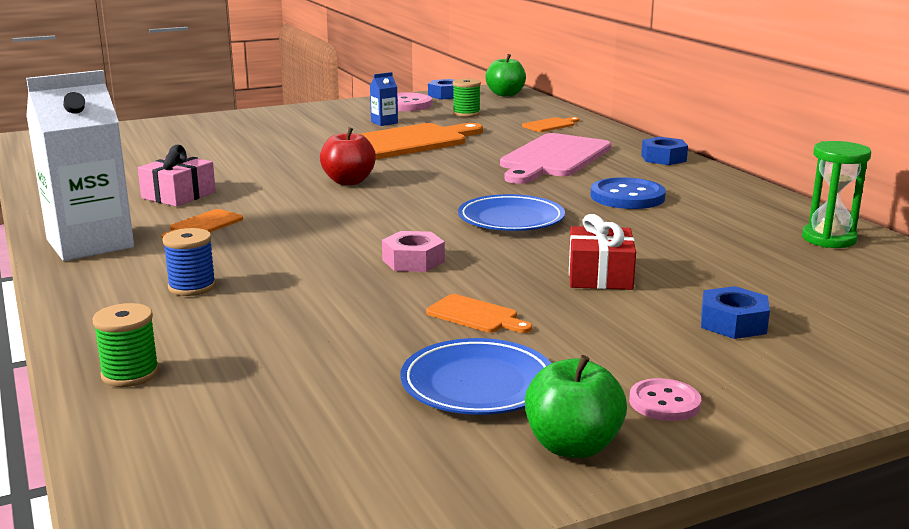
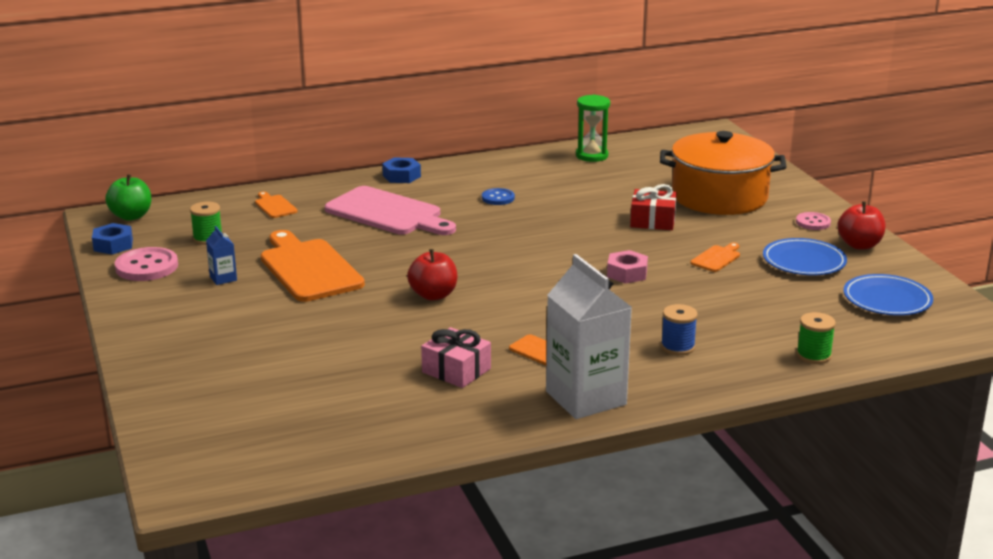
camera: 85 degrees left, 5 degrees up
blue plate [458,194,565,231] -> blue plate moved to [843,274,933,316]
green apple [525,355,627,458] -> red apple [837,202,886,249]
blue button [590,177,666,209] -> blue button [482,188,515,205], size x0.59
blue nut [701,286,770,339] -> orange pot [660,131,787,215]

